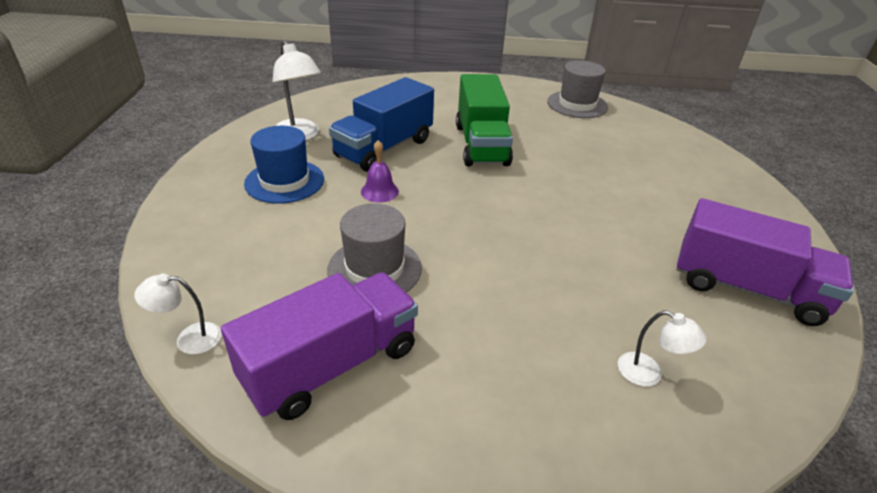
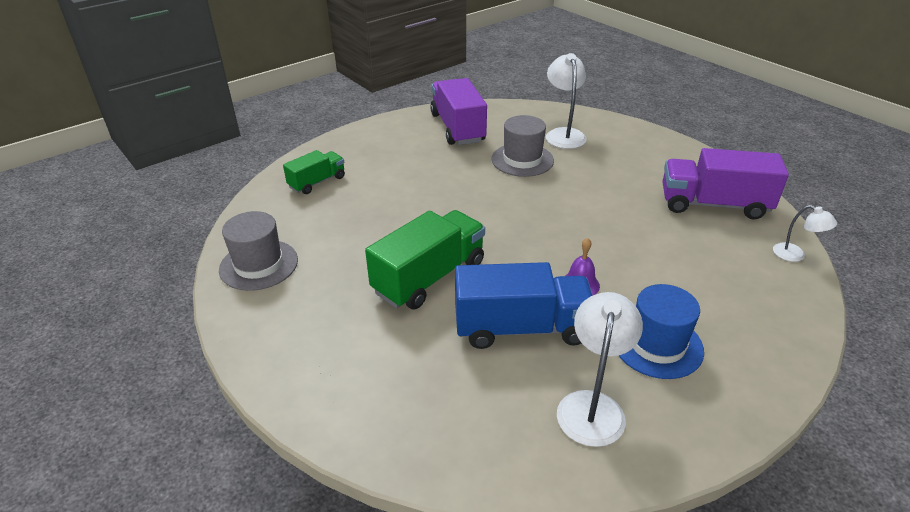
camera: 130 degrees left, 0 degrees up
grey hat [327,203,422,292] -> grey hat moved to [491,115,554,177]
white lamp [618,310,707,386] -> white lamp [546,53,587,149], size x1.75
none -> green truck [283,150,345,194]

